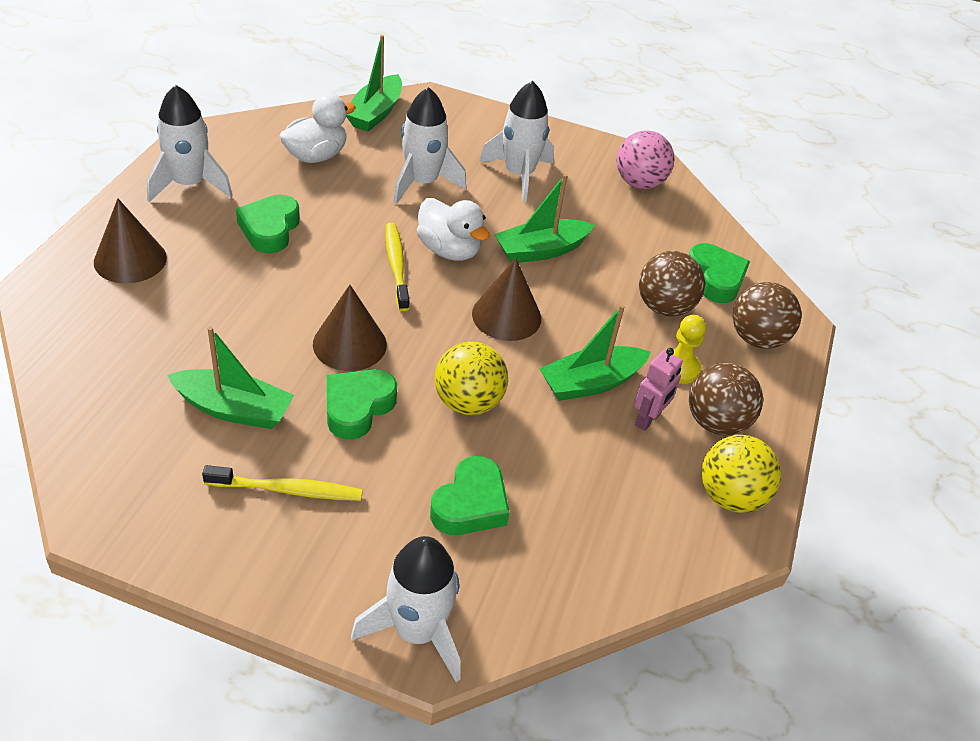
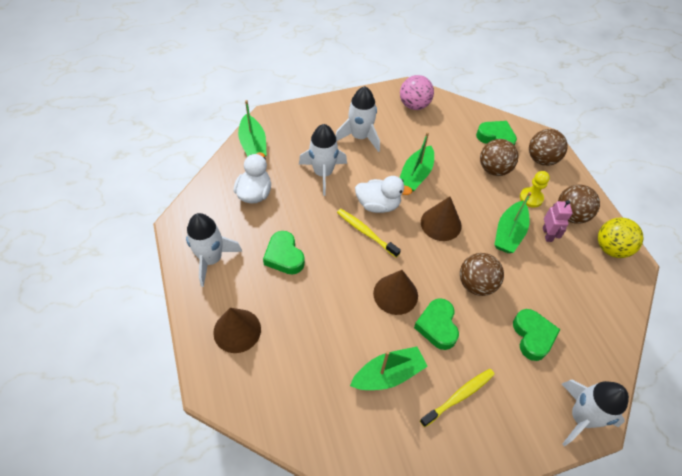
camera: 35 degrees left, 10 degrees up
yellow ball [435,342,508,415] -> brown ball [460,253,504,296]

